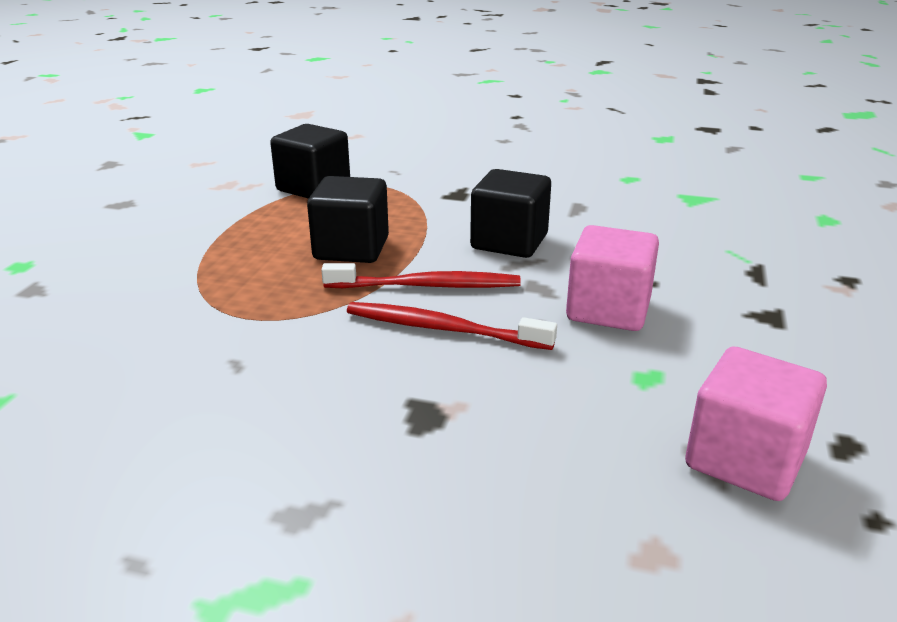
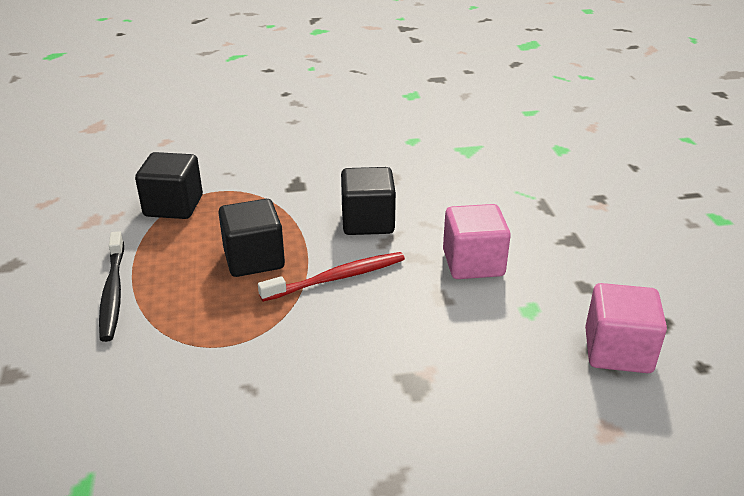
camera: 25 degrees left, 5 degrees up
red toothbrush [347,302,557,350] -> none
none -> black toothbrush [99,231,124,342]

